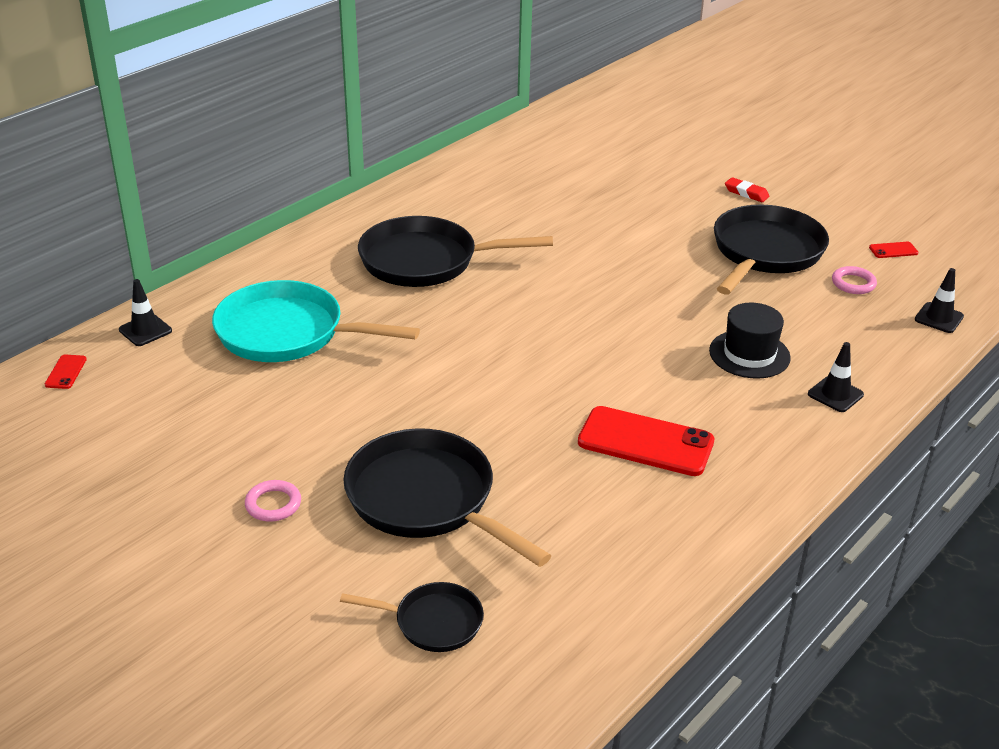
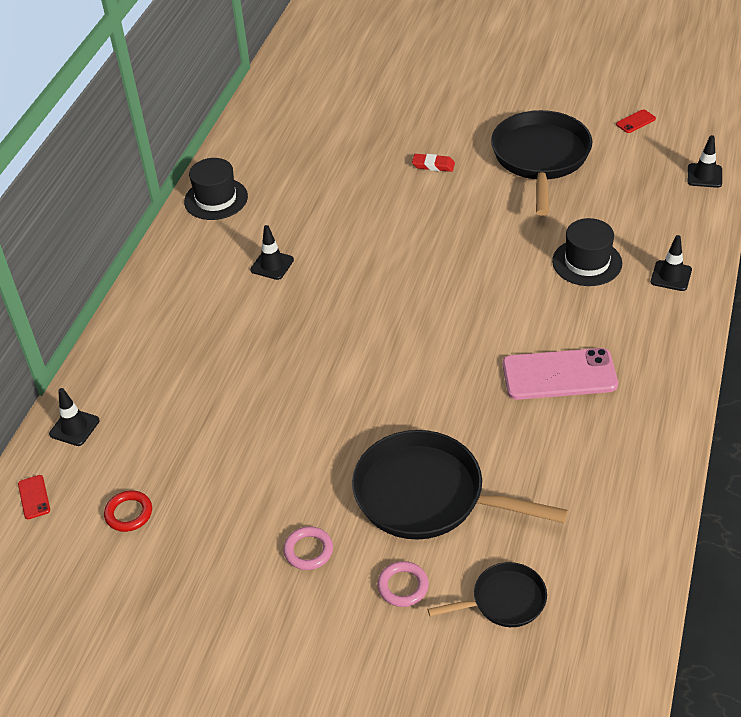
camera: 20 degrees left, 10 degrees up
turquoise pan [212,280,420,362] -> none
black pan [358,216,553,287] -> black traffic cone [250,225,294,280]
red phone [578,406,714,476] -> pink phone [503,348,618,400]
red eraser [725,177,770,202] -> red eraser moved to [412,154,455,172]
pink ring [832,266,877,294] -> pink ring moved to [377,561,429,607]
none -> red ring [104,490,152,532]
none -> black hat [184,158,248,220]

